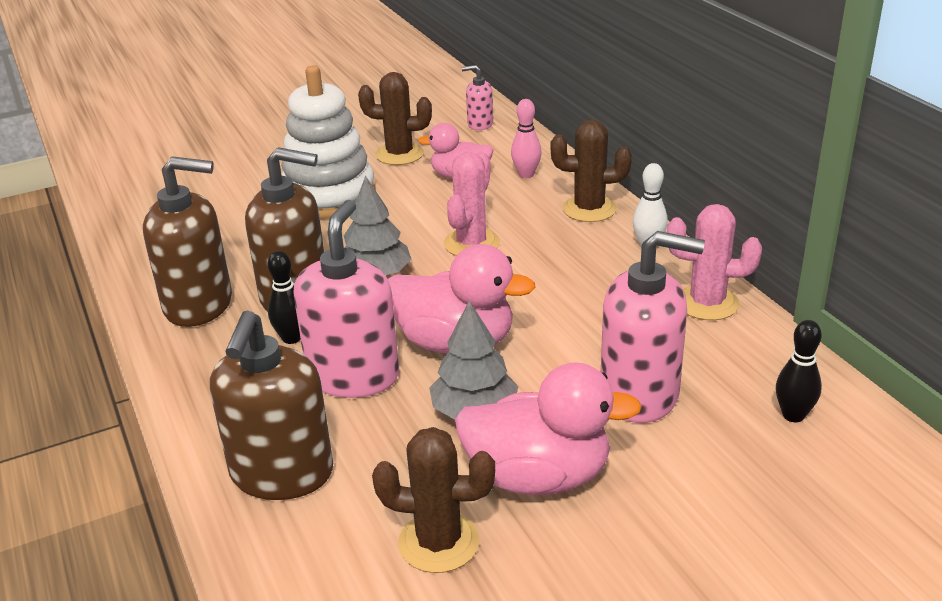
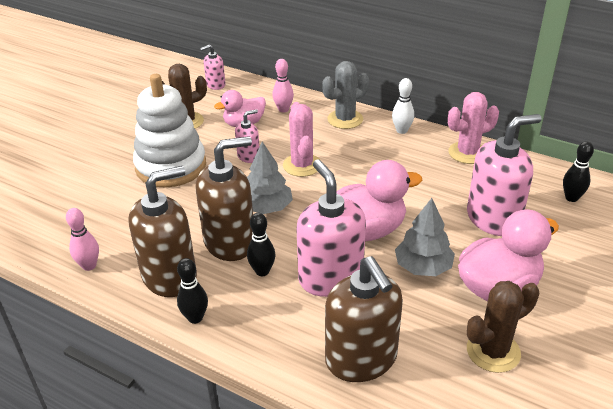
camera: 35 degrees left, 5 degrees up
brown cactus [551,120,632,222] -> grey cactus [322,61,369,129]
none -> pink bowling pin [66,208,99,271]
none -> black bowling pin [177,258,208,324]
none -> pink soap dispenser [235,109,259,163]

